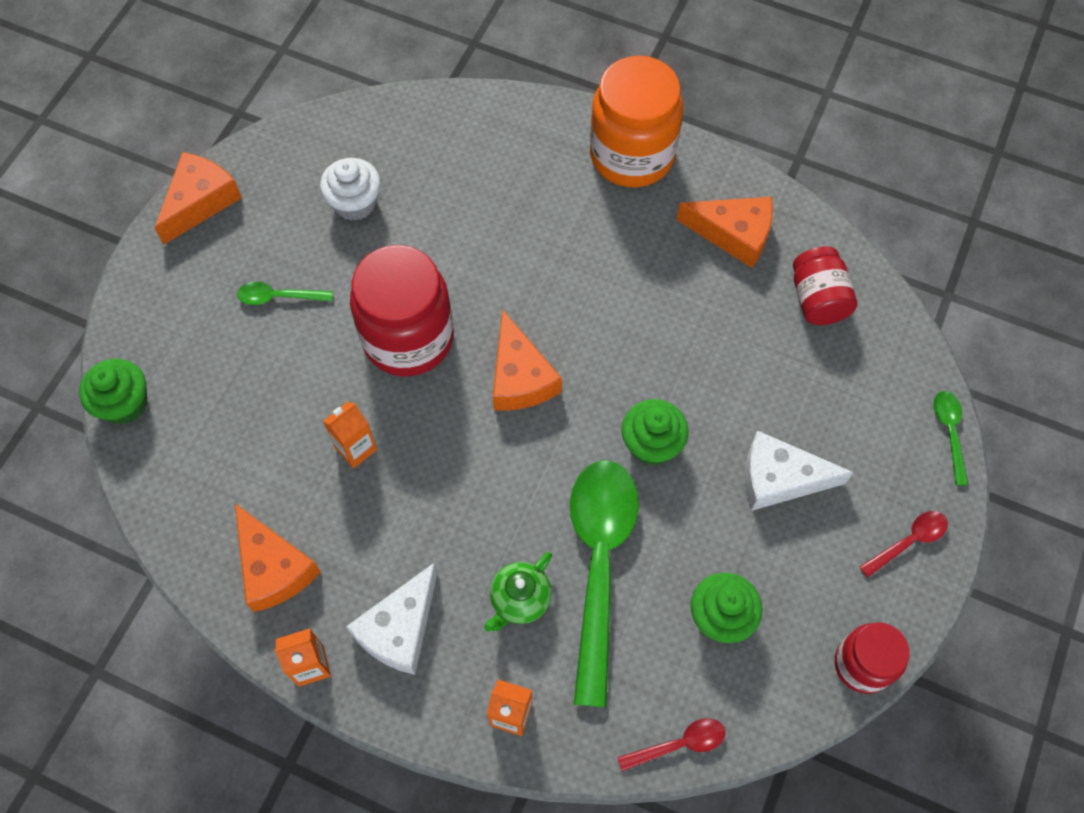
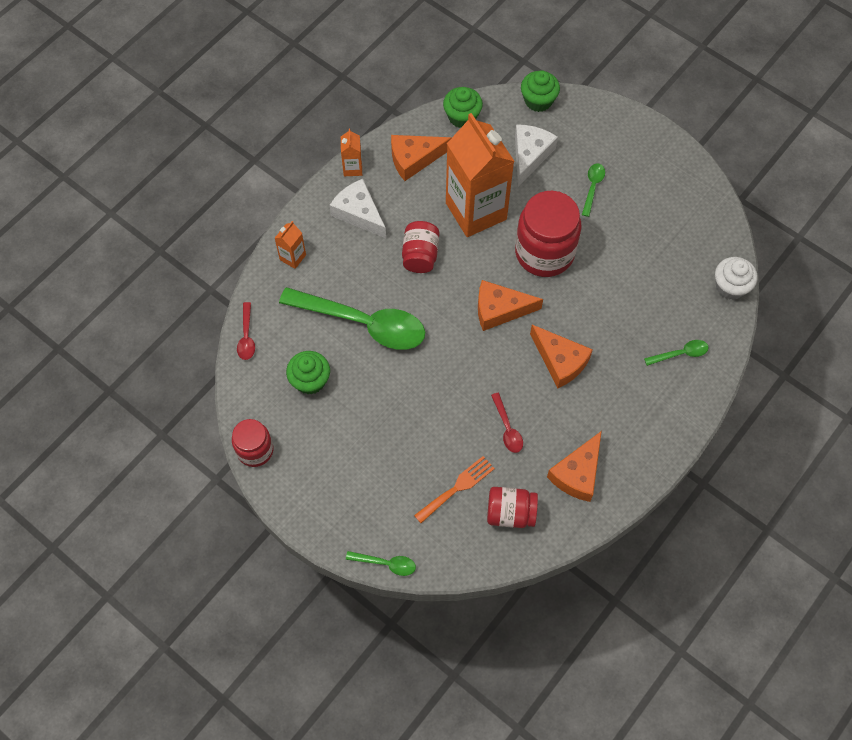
camera: 105 degrees right, 0 degrees up
orange cheese [155,152,242,244] -> orange cheese moved to [530,325,593,388]
white cupcake [320,158,381,221] -> white cupcake moved to [715,257,758,300]
orange carton [323,401,377,468] -> orange carton [446,113,515,237], size x2.42
green teapot [484,552,552,632] -> none
orange jar [590,56,683,187] -> none
green cupcake [621,399,689,465] -> green cupcake moved to [443,87,483,128]
white cheese [745,430,853,511] -> white cheese moved to [515,124,558,187]
red spoon [860,511,948,578] -> red spoon moved to [491,393,523,453]
none -> red jar [402,221,439,273]
none -> orange fork [414,456,495,523]
none -> green spoon [644,340,709,366]

